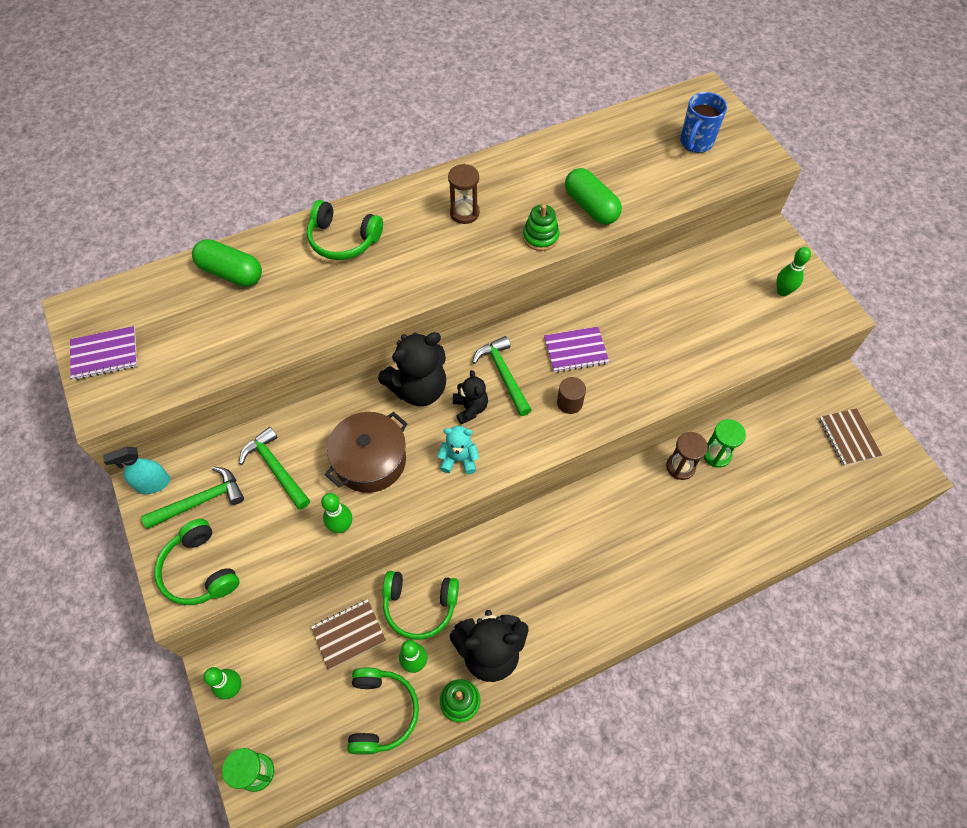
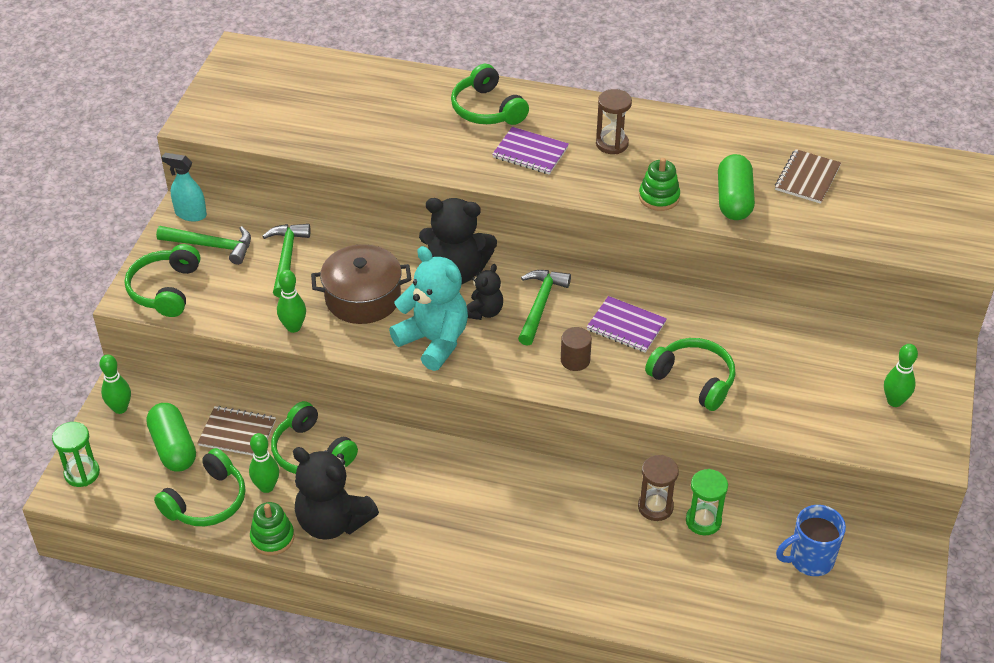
camera: 40 degrees right, 15 degrees down
purple notebook [70,326,137,380] -> purple notebook moved to [492,127,569,175]
green capsule [192,239,262,287] -> green capsule moved to [146,403,196,471]
turquoise teddy bear [437,426,479,474] -> turquoise teddy bear [389,246,468,371], size x1.82
blue mug [680,92,727,153] -> blue mug moved to [776,505,846,576]
brown notebook [819,408,882,466] -> brown notebook moved to [775,149,841,204]
none -> green headphones [645,338,736,411]

